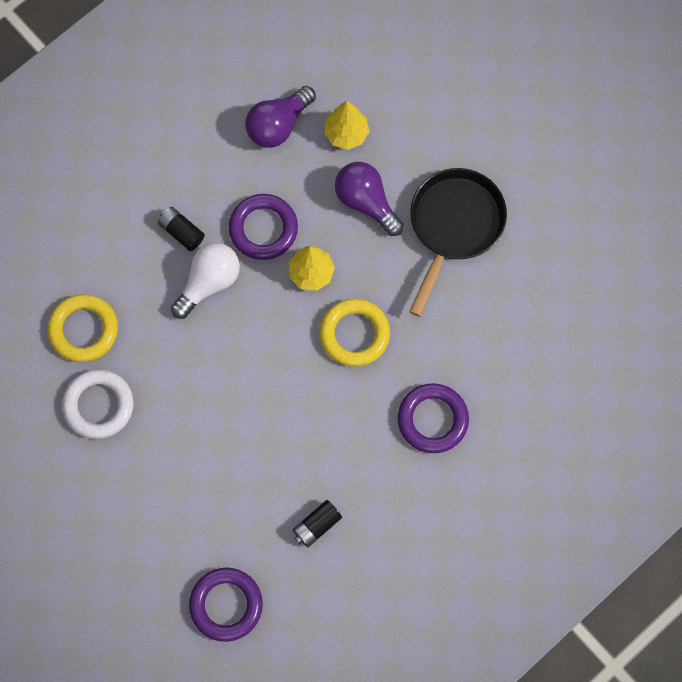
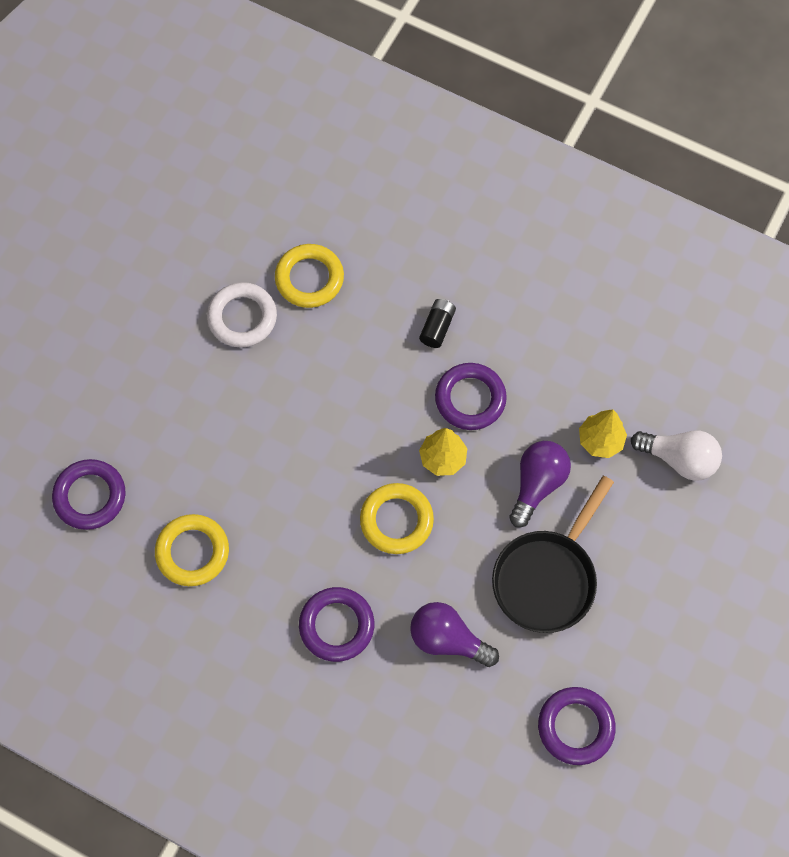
camera: 70 degrees right, 5 degrees down
white light bulb [171,243,240,319] -> white light bulb moved to [631,430,722,481]
purple light bulb [245,86,316,148] -> purple light bulb moved to [410,602,499,667]
black battery [293,500,342,547] -> yellow ring [155,514,229,586]
black pan [409,168,507,317] -> black pan turned 120 degrees clockwise [492,476,614,633]
none -> purple ring [538,687,616,765]

